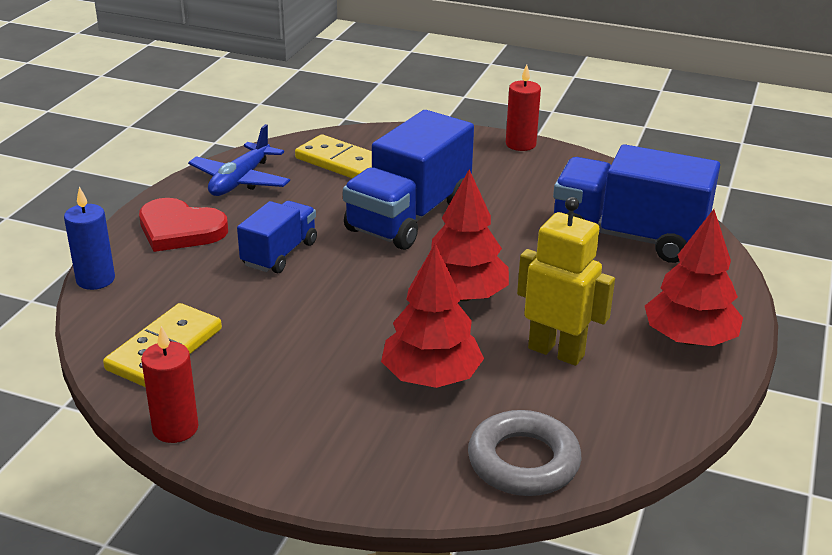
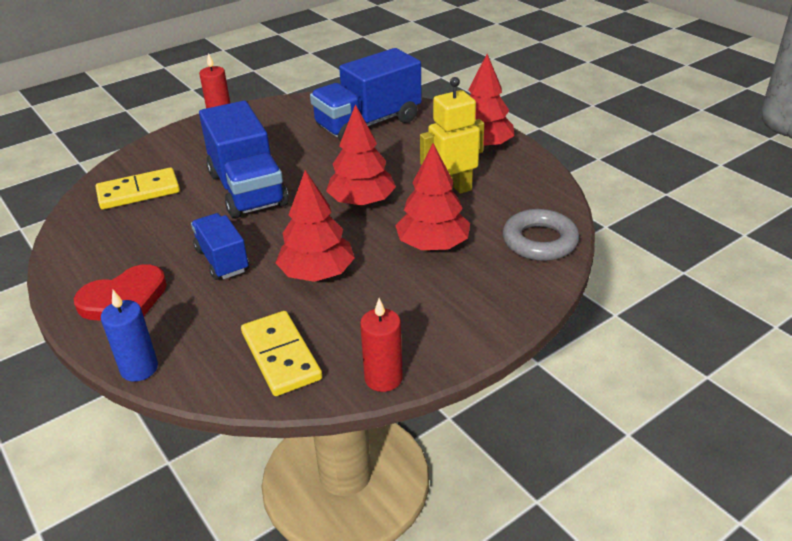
camera: 55 degrees left, 5 degrees up
blue plane [188,124,290,196] -> none
none -> red tree [276,170,355,282]

